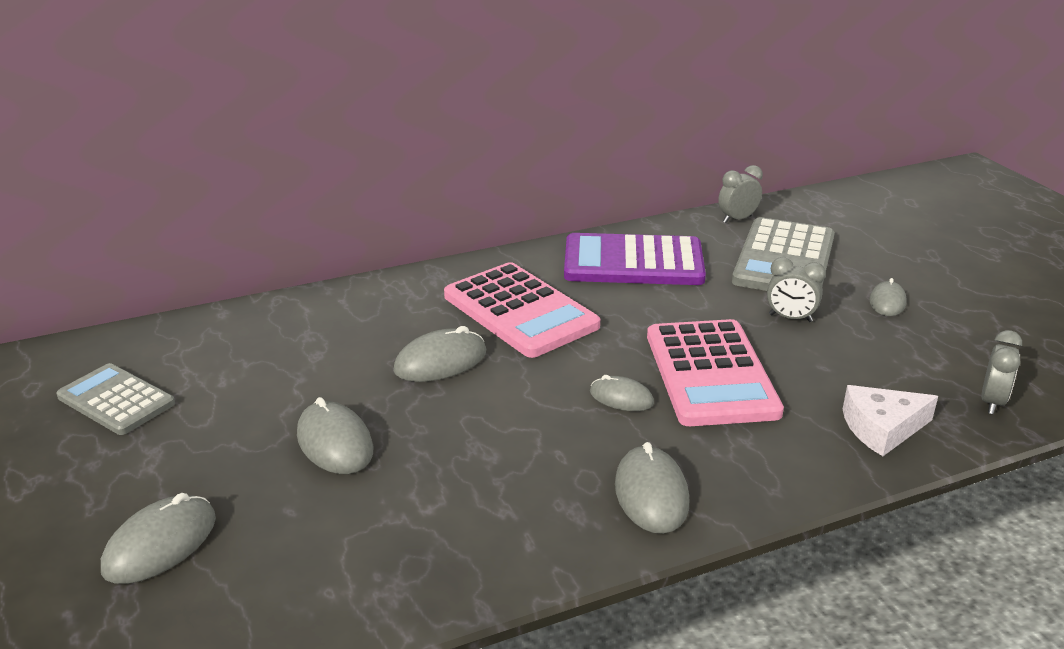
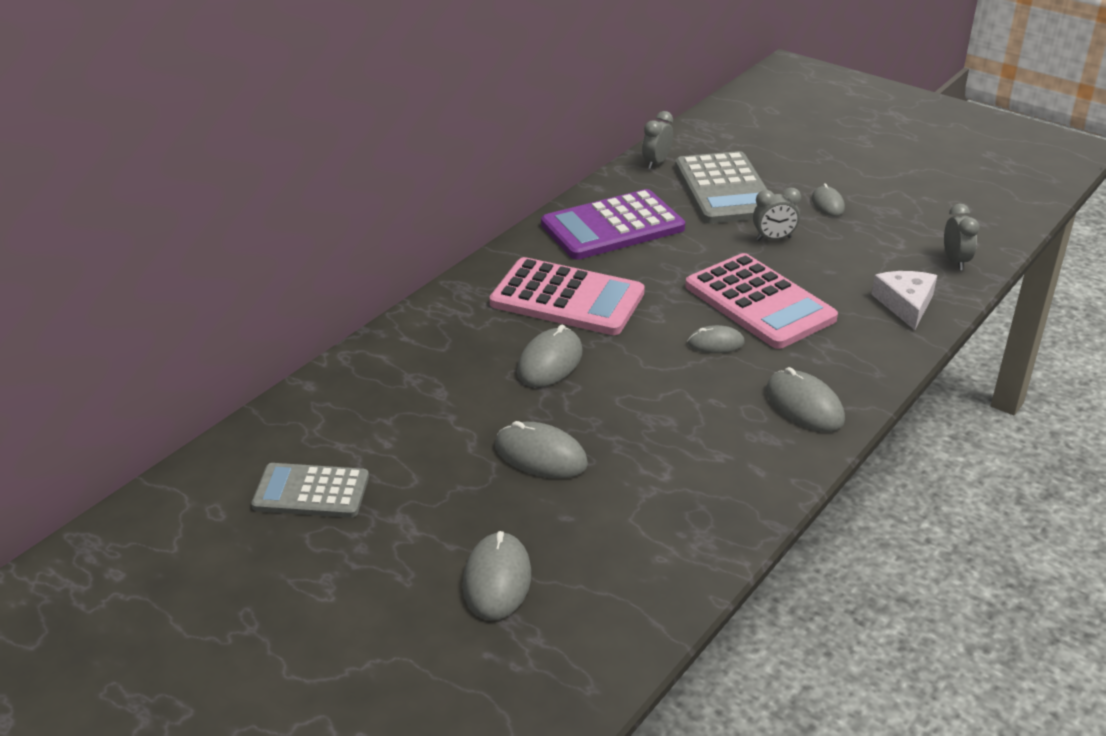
camera: 30 degrees left, 5 degrees up
white cheese [843,385,938,456] -> white cheese turned 135 degrees clockwise [871,271,937,330]

